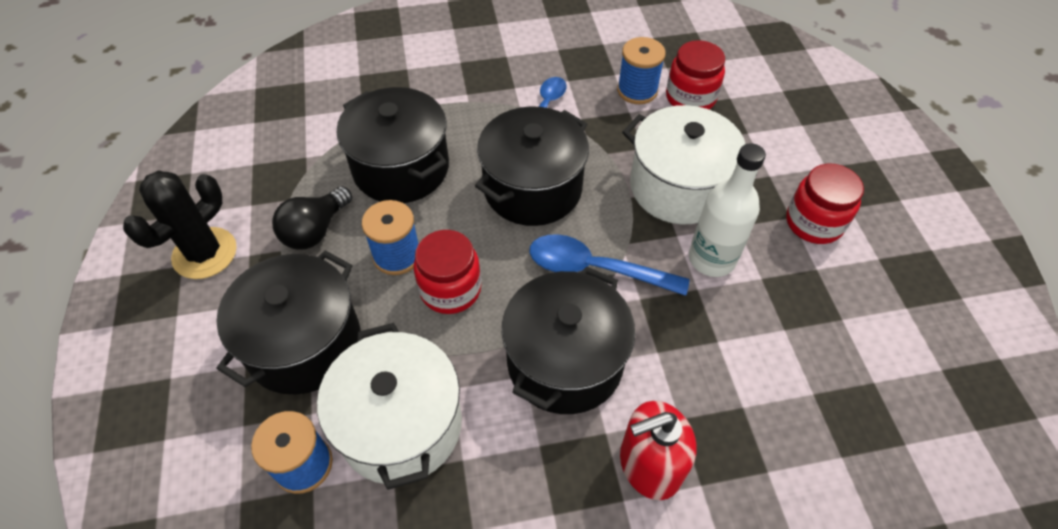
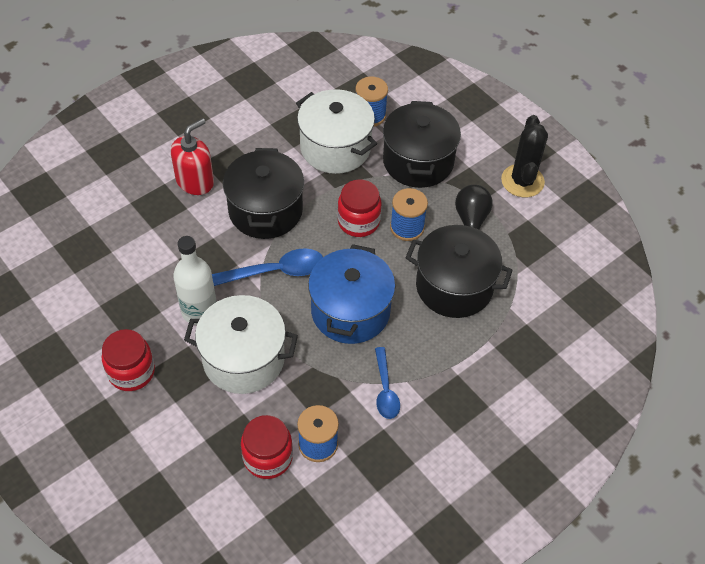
camera: 150 degrees right, 0 degrees up
black pot [475,106,589,226] -> blue pot [308,244,395,344]

